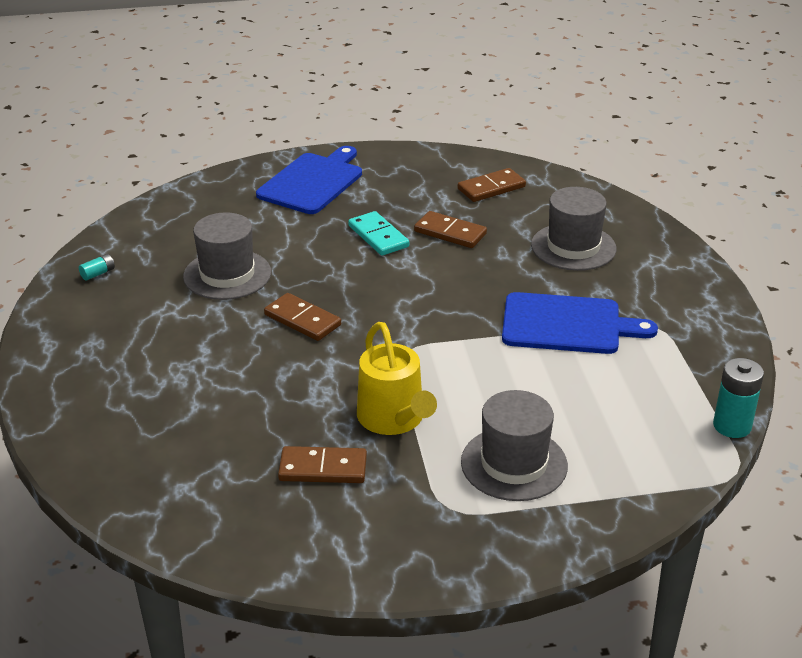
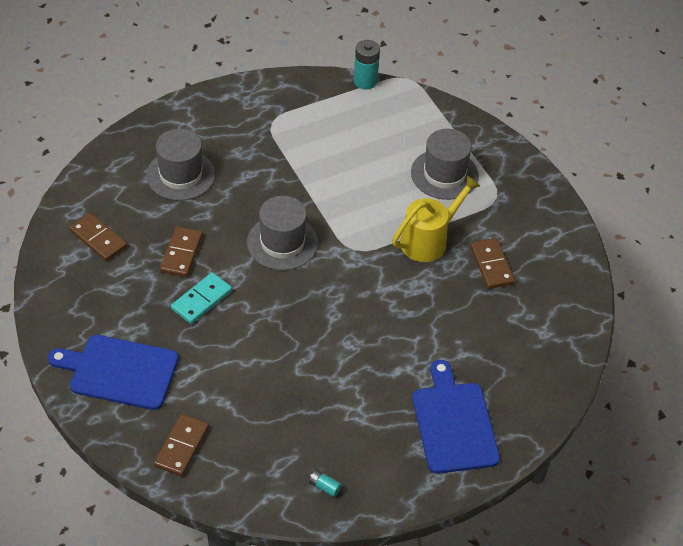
camera: 110 degrees left, 15 degrees up
grey hat [183,212,271,300] -> grey hat moved to [247,196,318,270]
brown domino [264,293,341,341] -> brown domino moved to [154,414,209,477]
blue cutting board [502,292,658,354] -> blue cutting board moved to [412,360,500,474]

